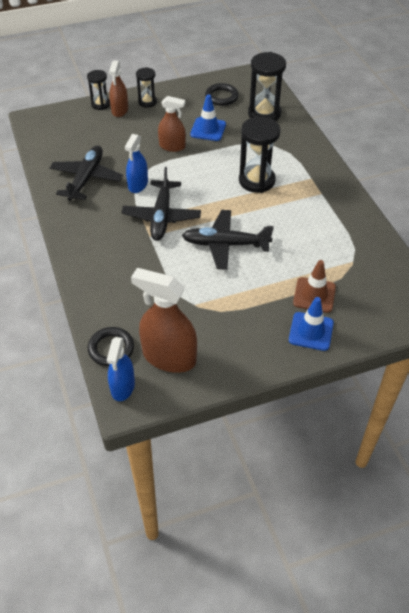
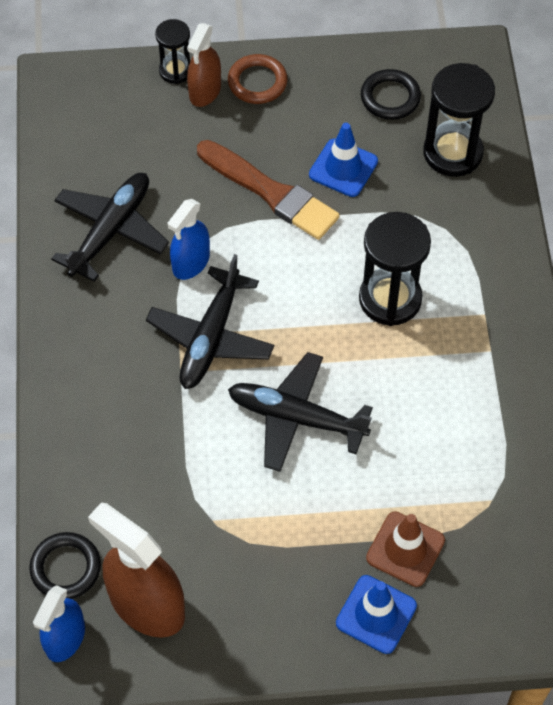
camera: 15 degrees right, 10 degrees up
black hourglass [136,67,157,108] -> brown ring [228,54,287,104]
brown spray bottle [158,96,186,152] -> brown brush [197,140,340,240]

